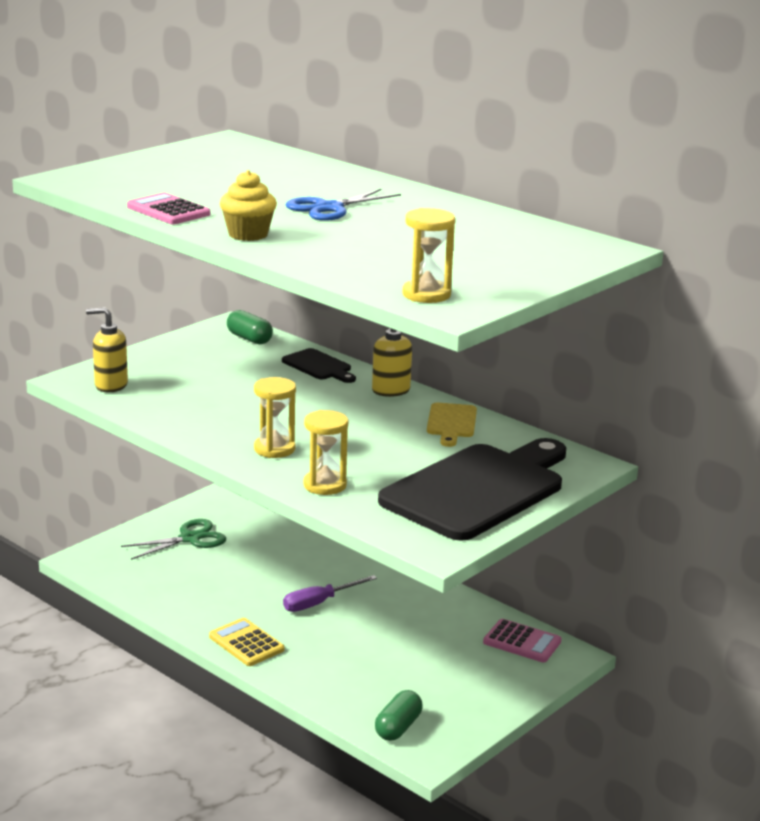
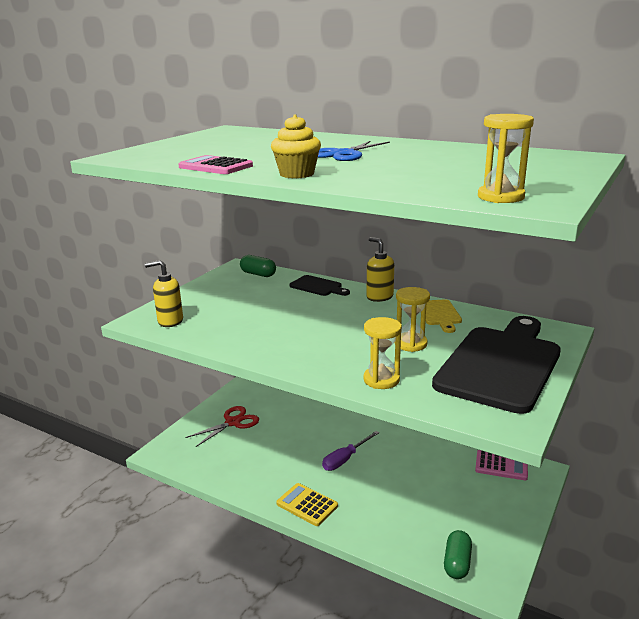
camera: 10 degrees left, 0 degrees up
green scissors [121,519,226,560] -> red scissors [185,406,259,447]
yellow hourglass [254,377,296,458] -> yellow hourglass moved to [396,287,430,352]

